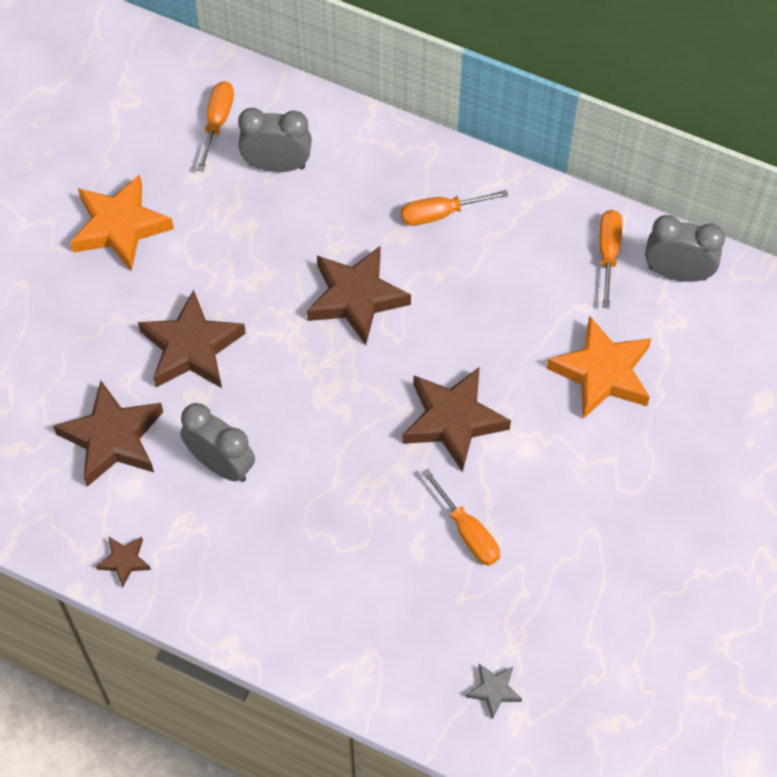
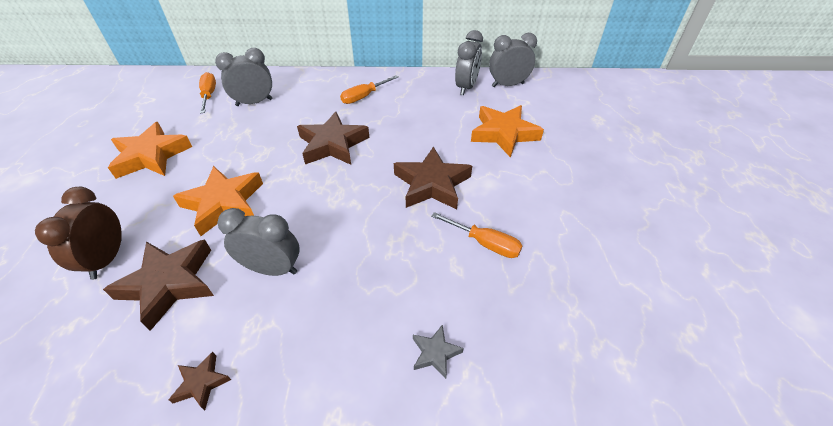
camera: 25 degrees left, 15 degrees down
brown star [138,290,246,388] -> orange star [173,166,263,236]
grey star [466,664,522,719] -> grey star moved to [413,325,464,379]
orange screwdriver [599,210,622,308] -> grey clock [455,30,483,95]
none -> brown clock [35,187,122,280]

